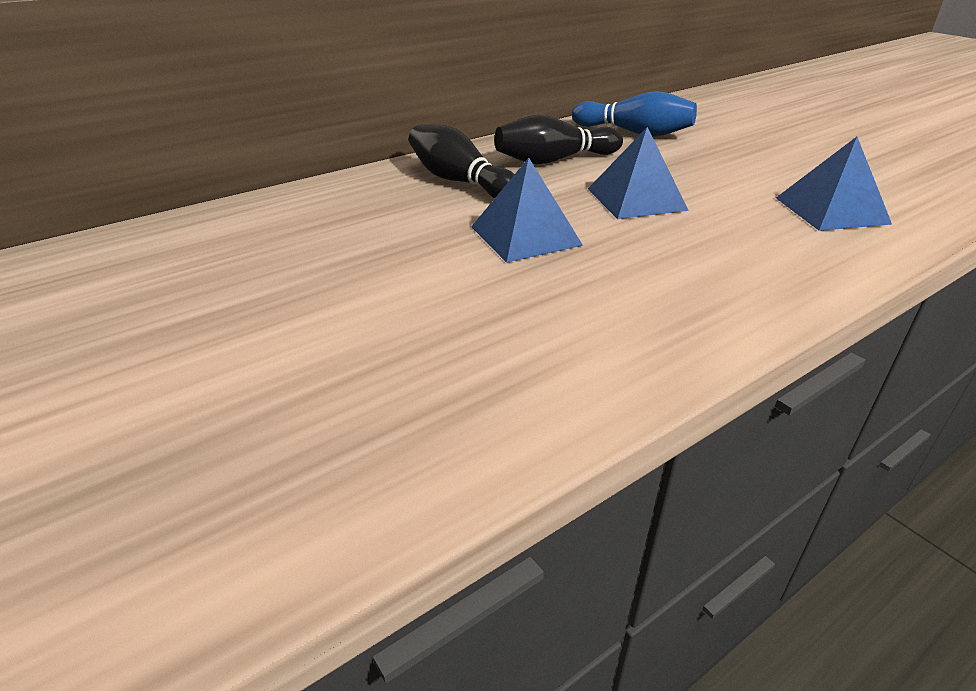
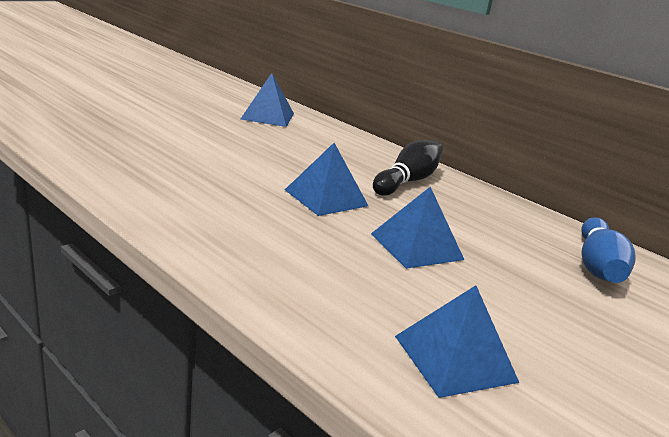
camera: 75 degrees right, 10 degrees down
black bowling pin [494,115,623,164] -> none
none -> blue pyramid [241,73,294,127]

